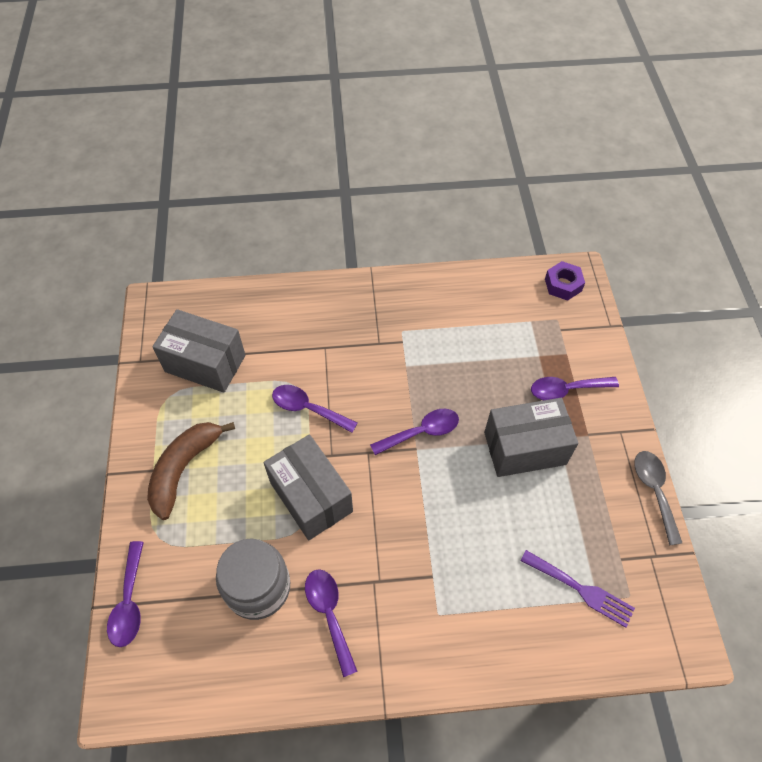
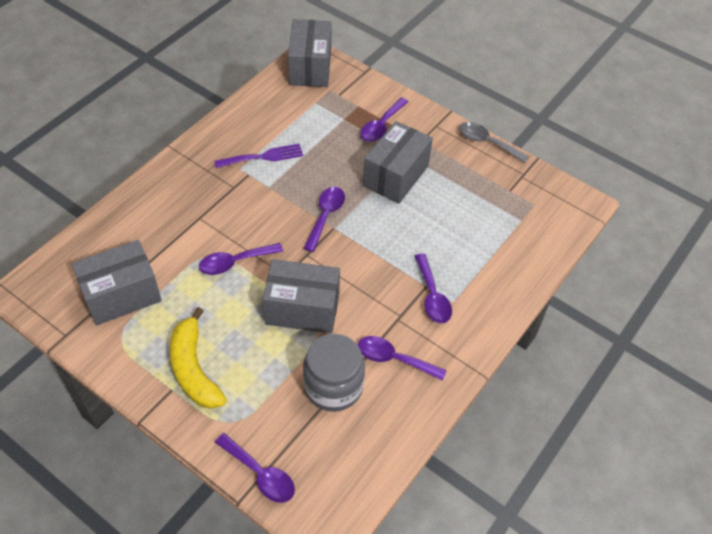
camera: 50 degrees left, 5 degrees down
brown banana [147,422,235,520] -> yellow banana [170,307,227,409]
purple fork [520,550,635,628] -> purple fork moved to [214,144,303,168]
purple nut [545,261,585,301] -> grey box [288,19,332,87]
none -> purple spoon [415,253,452,323]

